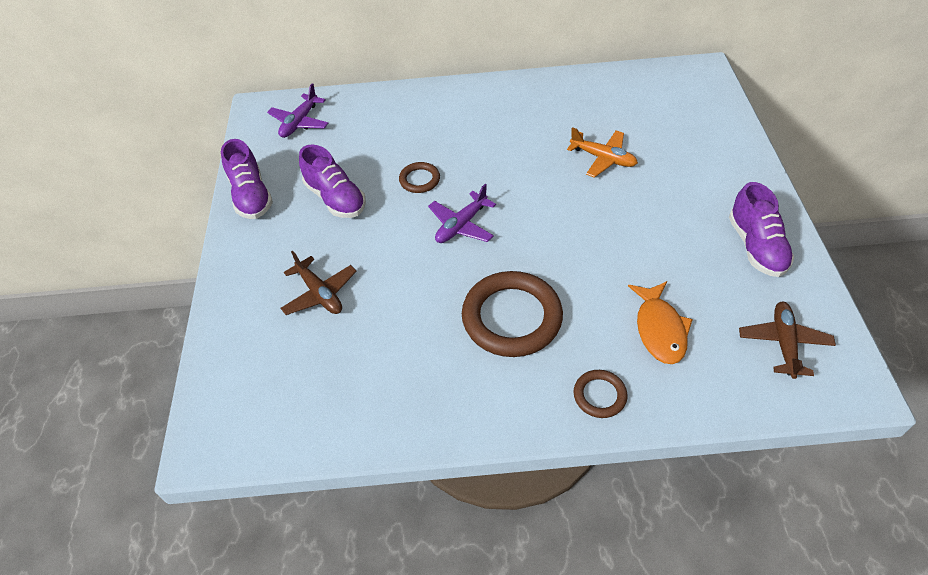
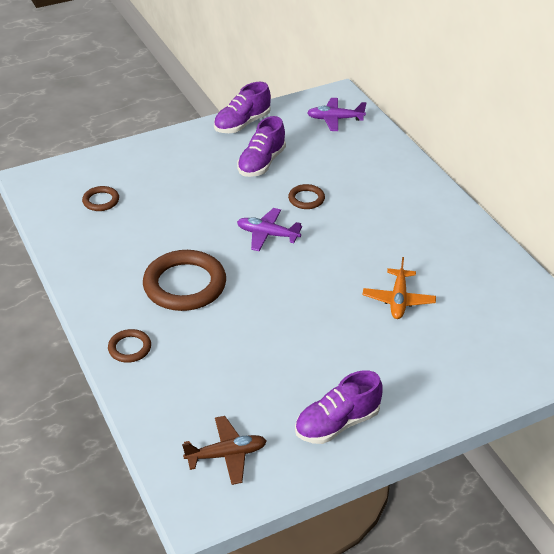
camera: 65 degrees right, 10 degrees down
brown plane [281,251,357,315] -> none
orange fish [628,281,693,364] -> none
none -> brown ring [82,186,119,211]

